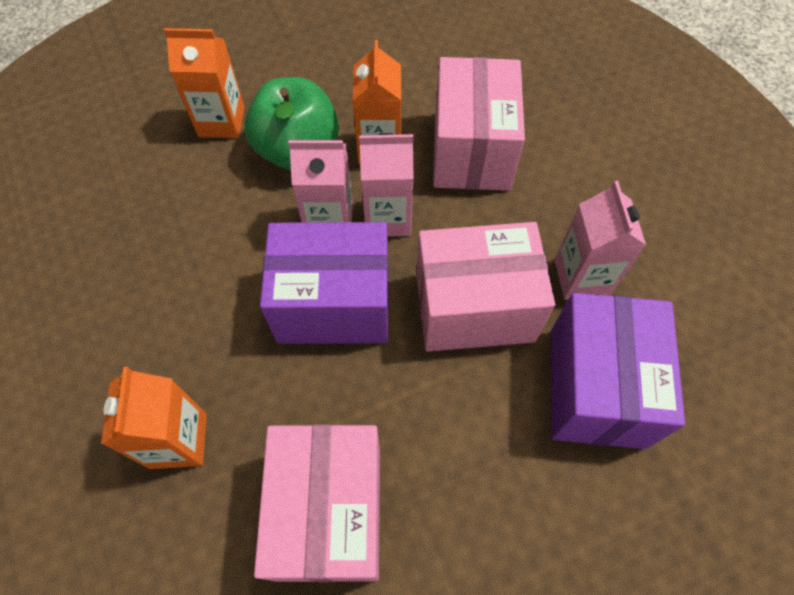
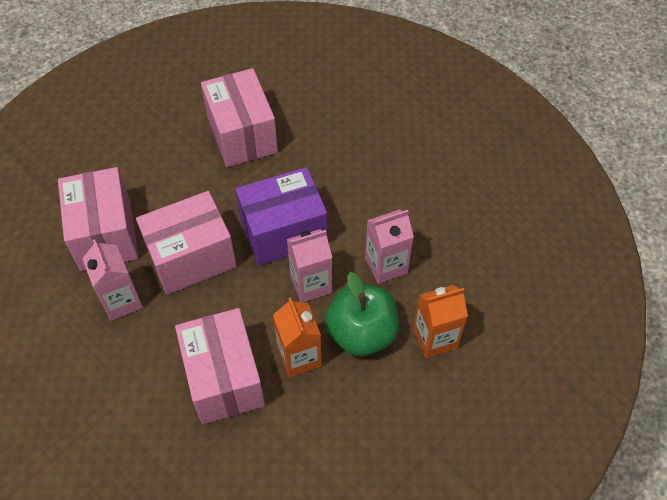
camera: 160 degrees right, 5 degrees down
orange carton [101,367,207,469] -> none
pink carton [359,133,413,237] -> pink carton moved to [365,210,414,284]
purple box [551,293,685,449] -> pink box [58,167,139,271]

